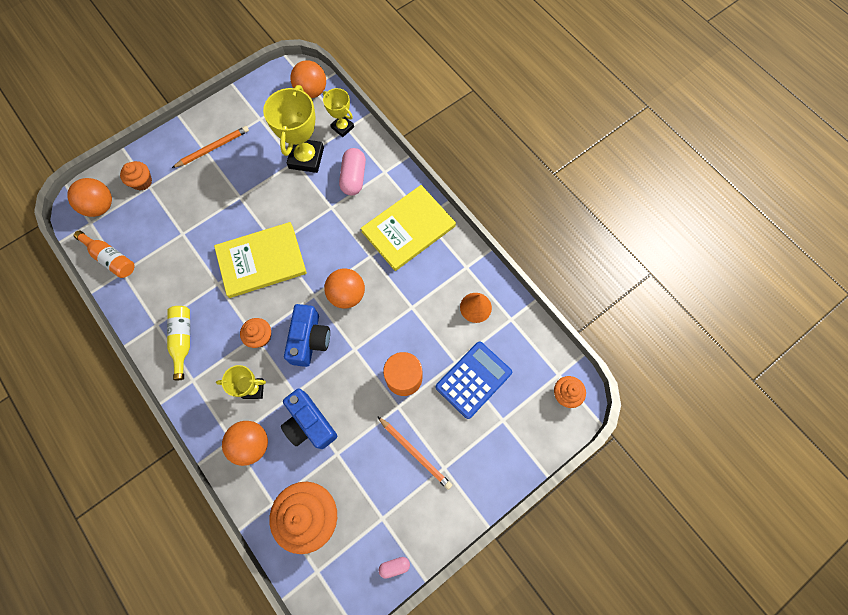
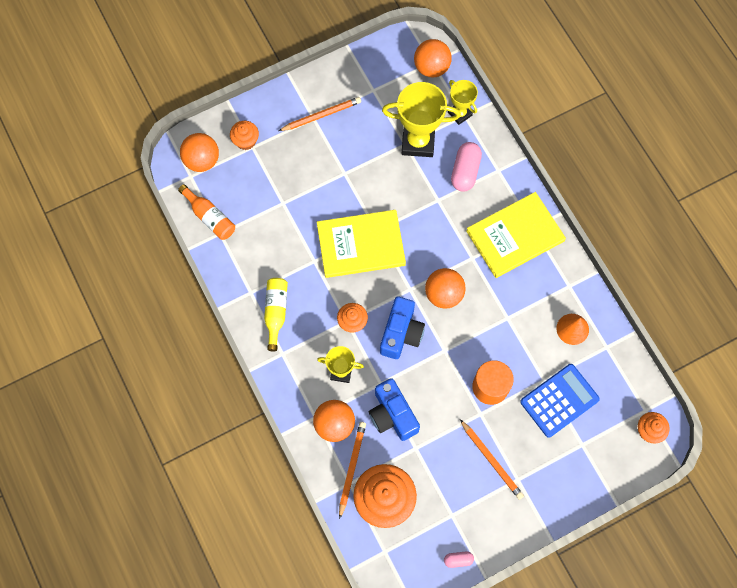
camera: 10 degrees right, 0 degrees up
yellow trophy [263,85,324,173] -> yellow trophy turned 75 degrees clockwise [382,82,460,157]
none -> orange pencil [339,422,366,519]

